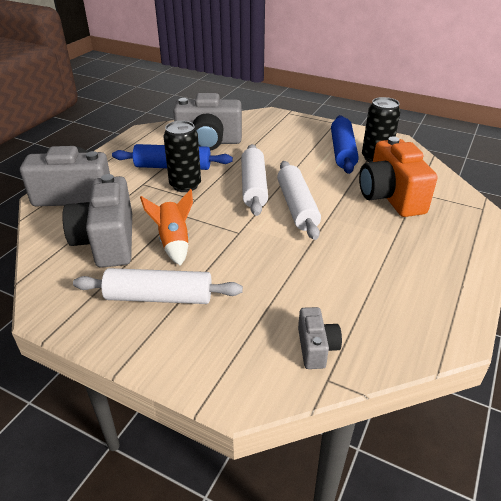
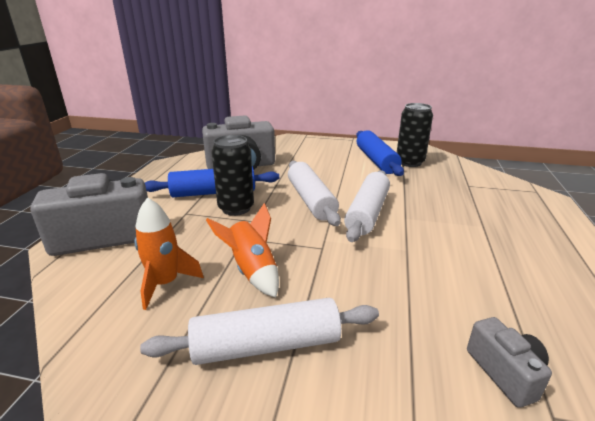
camera: 15 degrees left, 10 degrees down
grey camera [62,174,132,268] -> orange rocket [134,197,204,310]
white rolling pin [277,161,321,240] -> white rolling pin turned 45 degrees clockwise [344,170,390,242]
orange camera [359,137,437,217] -> none

